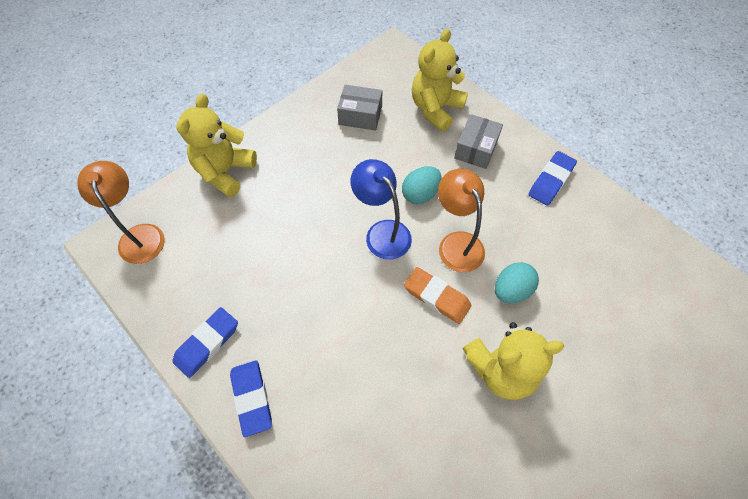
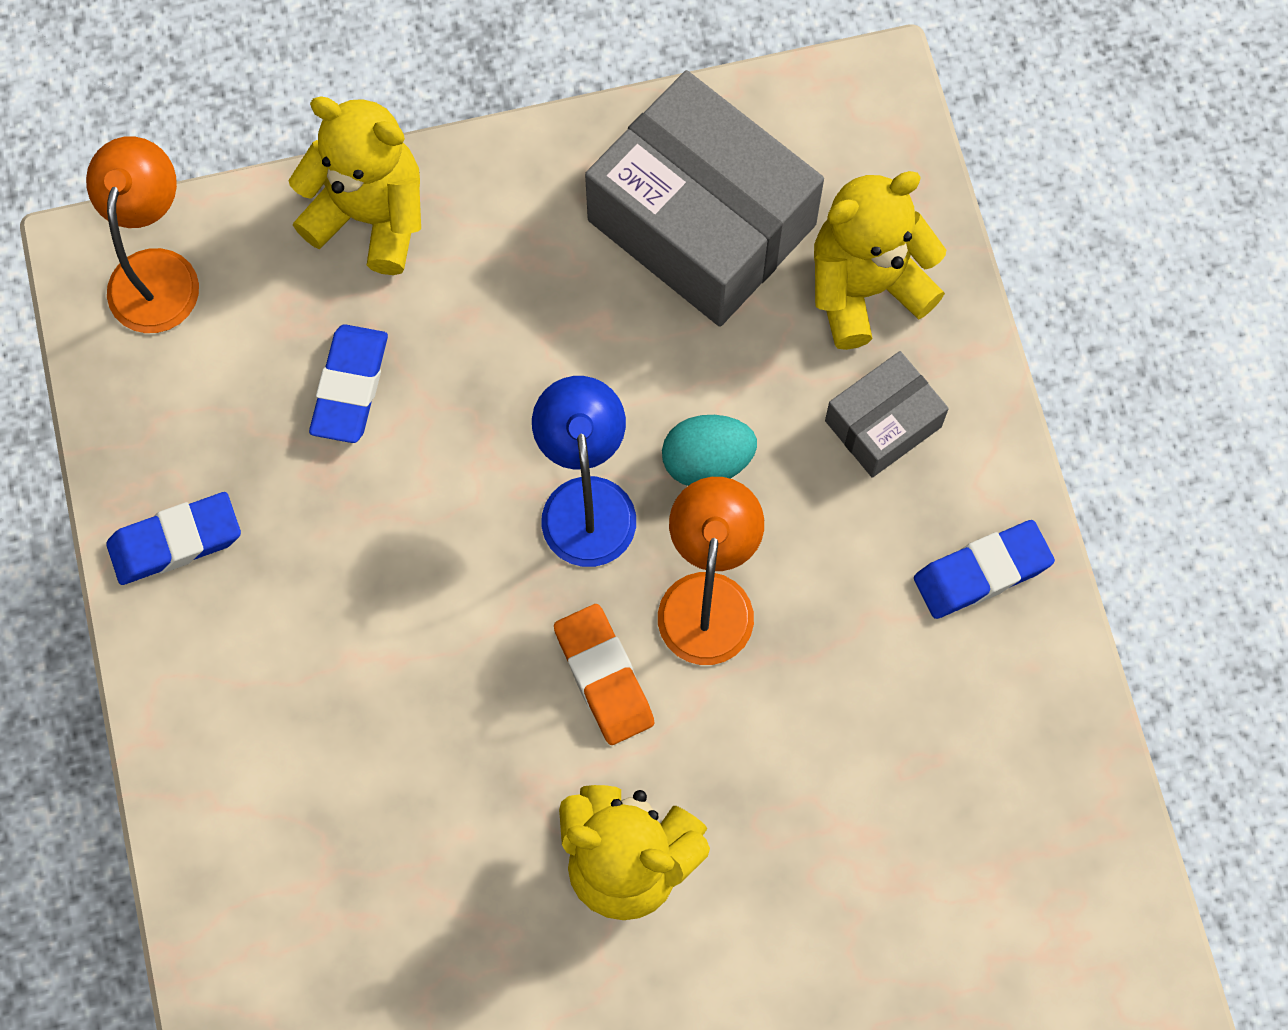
camera: 30 degrees right, 10 degrees up
yellow teddy bear [176,94,257,197] -> yellow teddy bear turned 60 degrees clockwise [289,96,421,275]
blue eraser [230,360,272,437] -> blue eraser moved to [309,324,388,443]
grey box [337,85,382,131] -> grey box [585,70,824,327], size x2.01
turquoise egg [495,262,539,303] -> none

